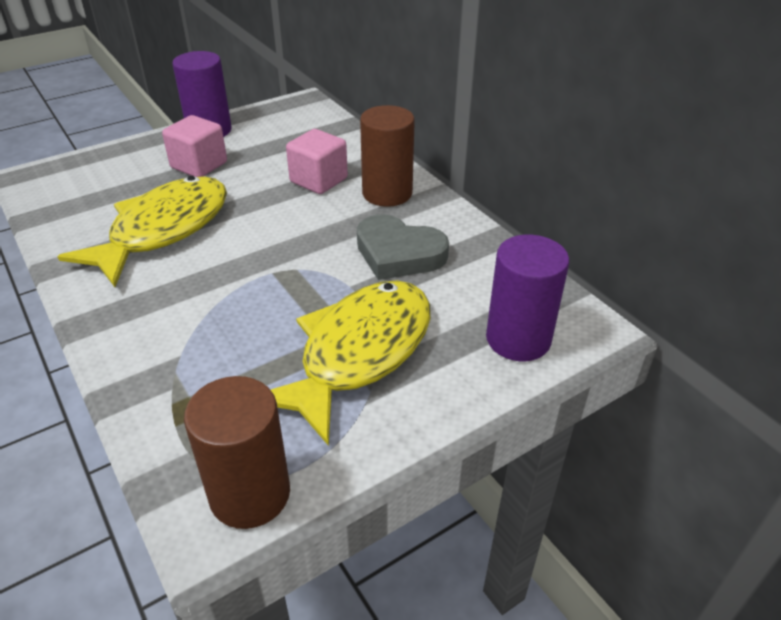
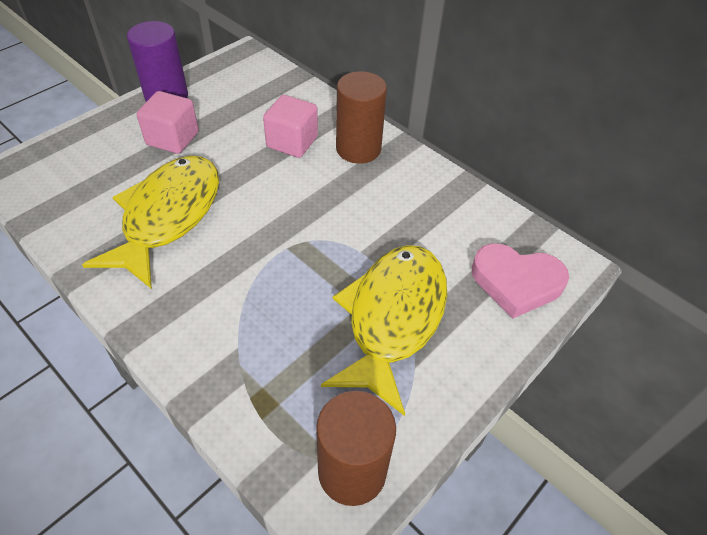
camera: 15 degrees left, 10 degrees up
grey heart [357,214,449,280] -> none
purple cylinder [486,235,569,361] -> pink heart [471,243,569,319]

